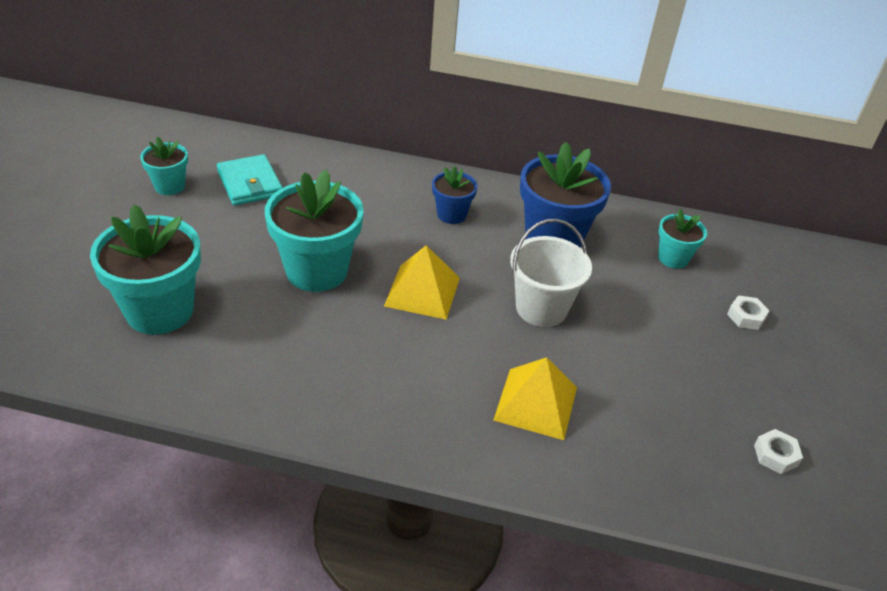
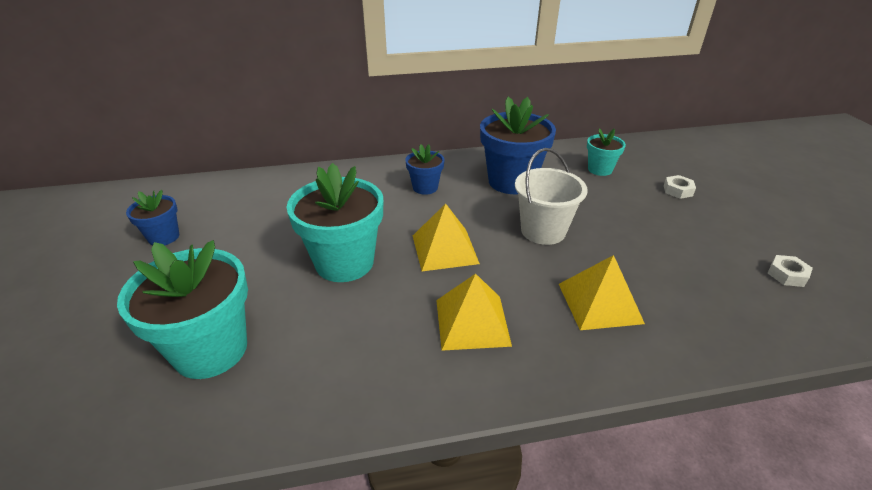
camera: 20 degrees left, 5 degrees down
turquoise flower pot [140,136,188,195] -> blue flower pot [126,190,179,245]
turquoise wallet [217,154,283,206] -> none
none -> yellow pyramid [436,274,512,351]

